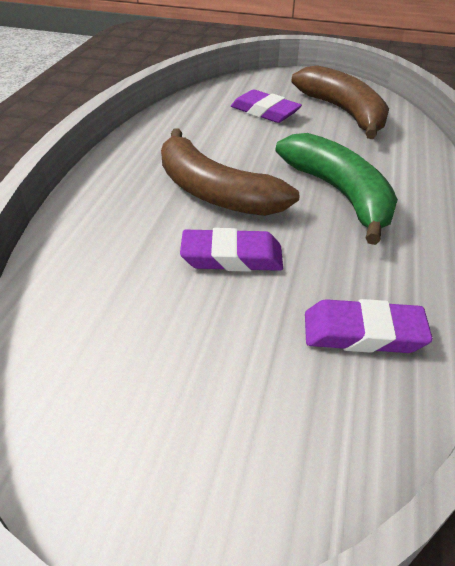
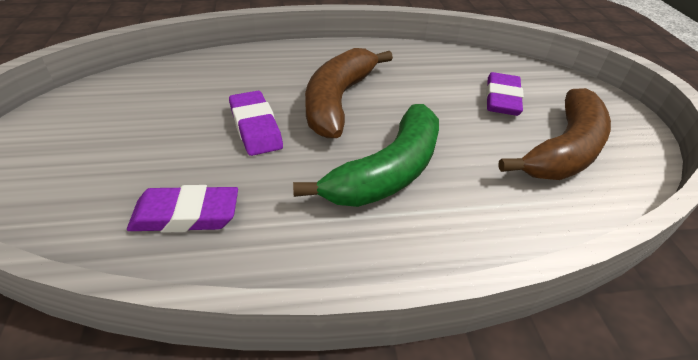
camera: 65 degrees right, 0 degrees up
purple eraser [305,299,433,353] -> purple eraser turned 75 degrees counterclockwise [127,185,238,233]

